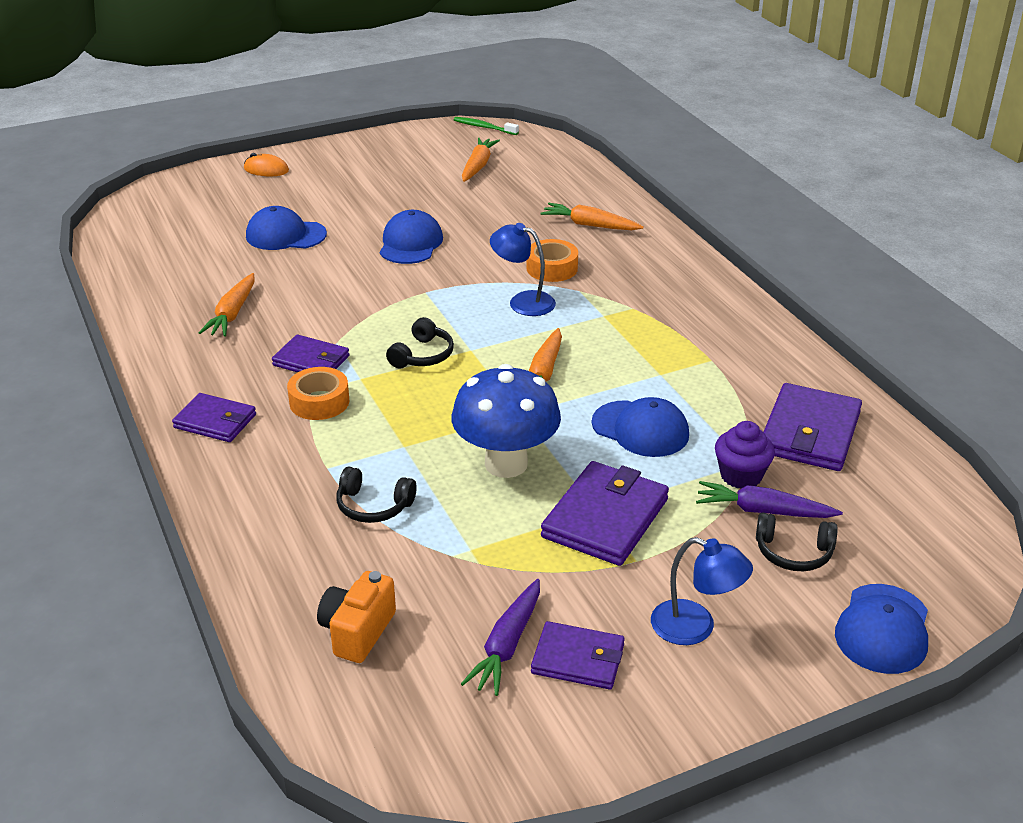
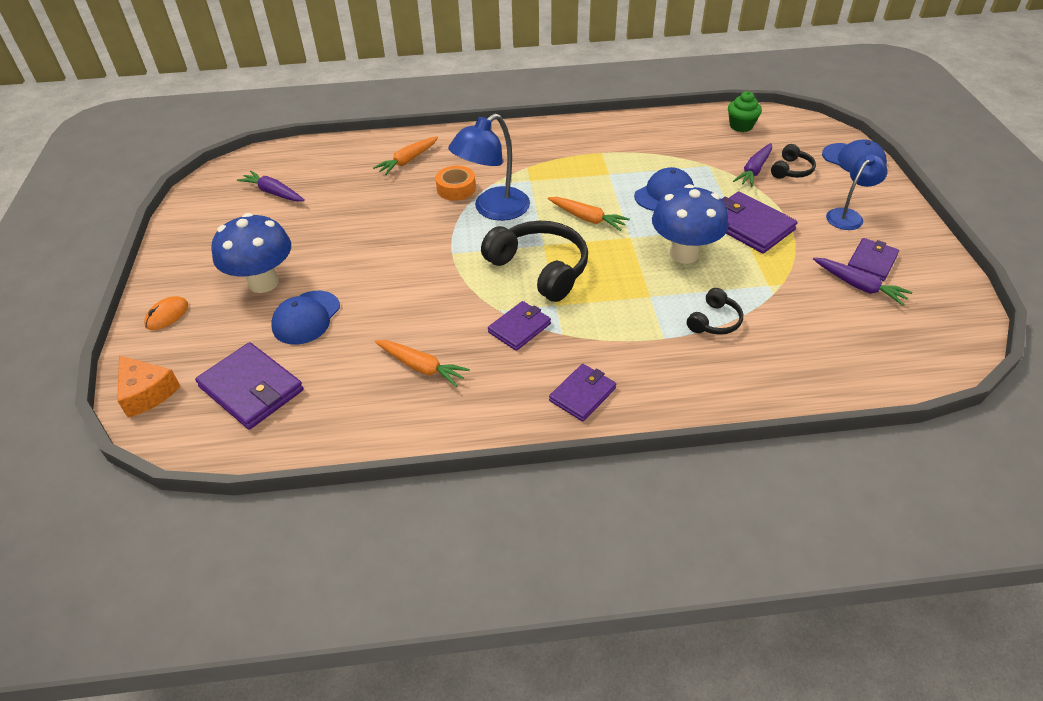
camera: 70 degrees left, 10 degrees up
orange tape [287,367,349,420] -> none
orange camera [317,571,396,663] -> none
blue cap [380,210,443,264] -> none
black headphones [386,317,454,369] -> black headphones [481,221,588,302], size x1.96
green toothbrush [454,117,519,135] -> none
orange carrot [462,138,500,182] -> purple carrot [237,170,305,202]
blue lamp [490,223,556,316] -> blue lamp [448,114,530,221], size x1.60
purple cupcake [715,421,775,489] -> none
purple wallet [764,383,862,471] -> purple wallet moved to [195,342,304,429]
none -> orange cheese [117,355,181,418]
none -> blue mushroom [212,213,291,293]
none -> green cupcake [728,91,762,132]

